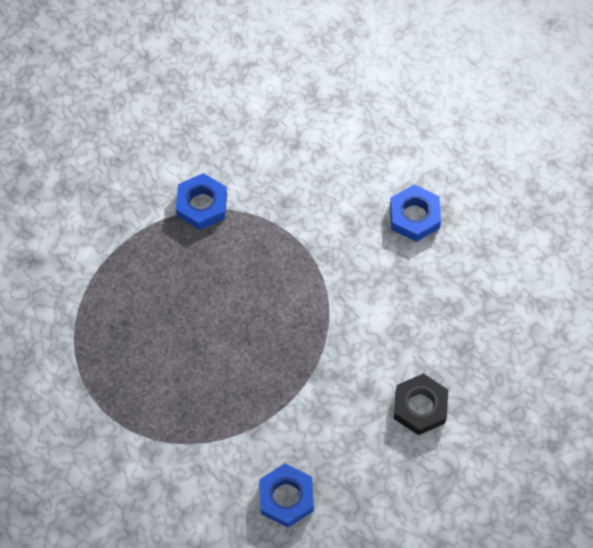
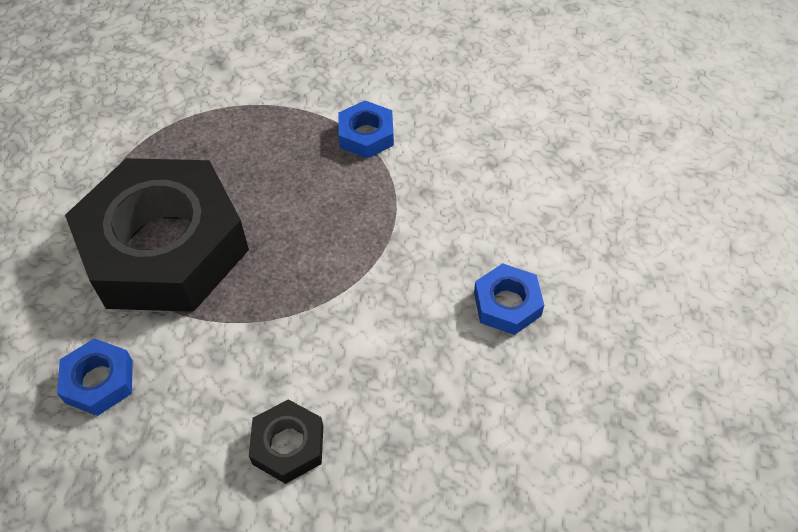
camera: 55 degrees right, 10 degrees down
none -> black nut [65,158,249,312]

